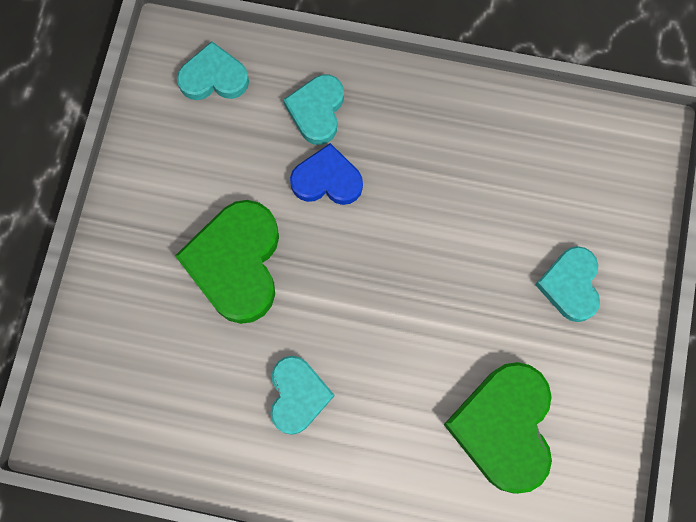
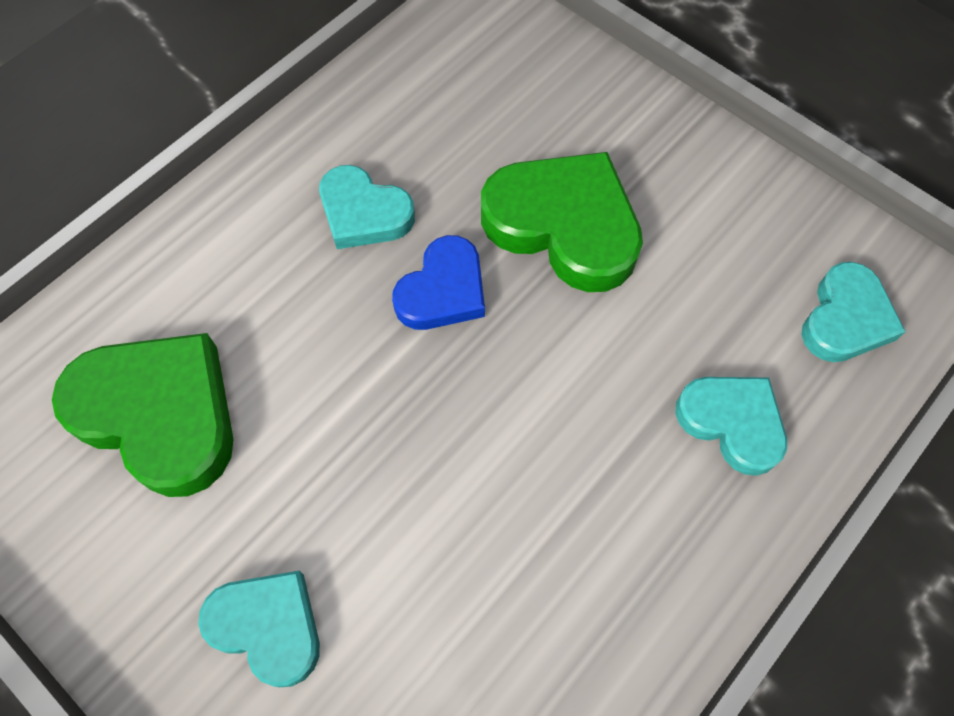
camera: 120 degrees right, 10 degrees down
blue heart [290,143,363,205] -> blue heart moved to [392,235,485,330]

